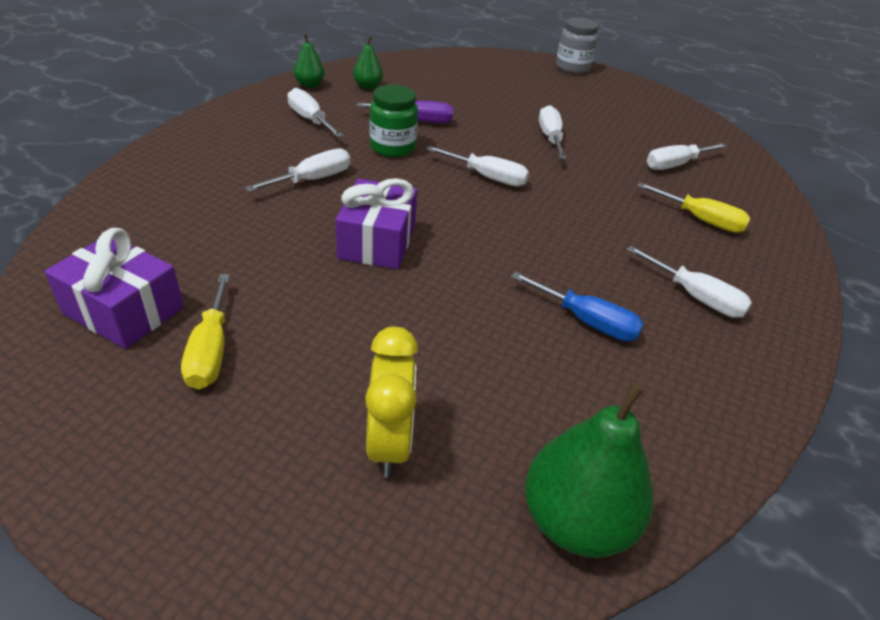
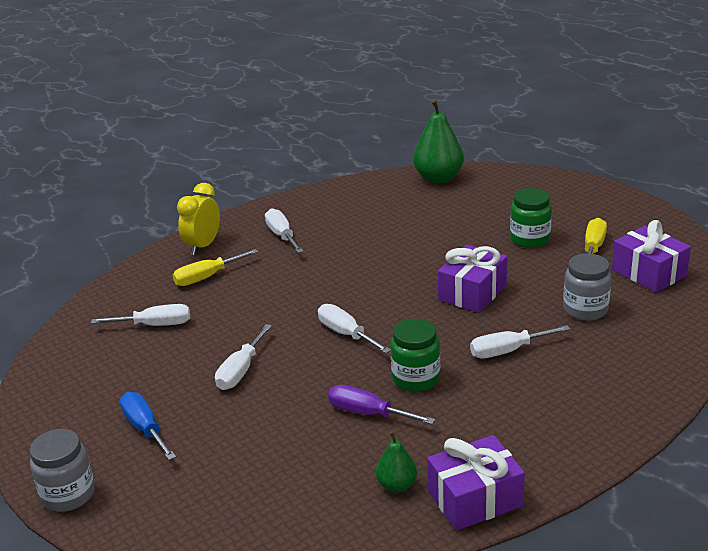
camera: 150 degrees left, 10 degrees down
white screwdriver [287,88,344,138] -> none
green pear [294,34,325,88] -> purple gift [427,435,525,531]
yellow clock [365,327,418,478] -> yellow clock moved to [177,183,220,255]
blue screwdriver [511,272,644,341] -> blue screwdriver moved to [120,392,176,460]
yellow screwdriver [637,183,751,233] -> yellow screwdriver turned 90 degrees counterclockwise [173,249,258,286]
none -> green jar [510,188,552,248]
none -> grey jar [563,253,611,321]

